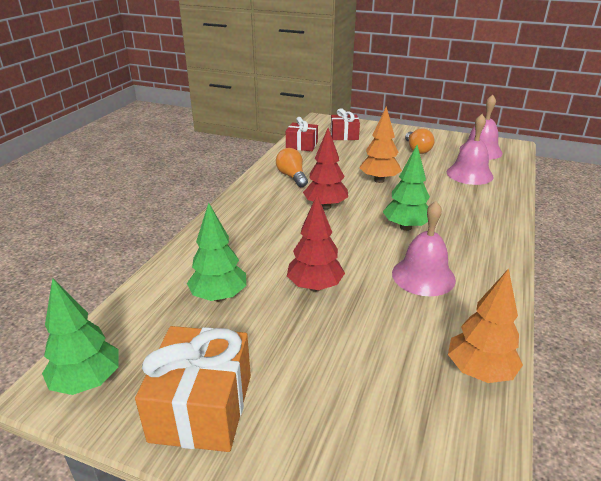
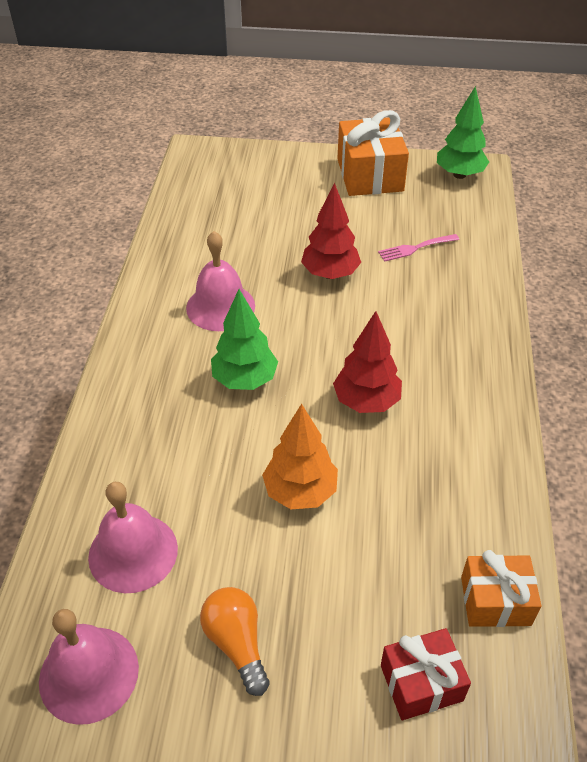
camera: 165 degrees right, 15 degrees up
green tree [187,203,246,302] -> pink fork [378,234,459,262]
orange light bulb [276,148,308,187] -> none
red gift [286,117,318,151] -> orange gift [461,550,542,627]
orange tree [448,268,523,383] -> none

